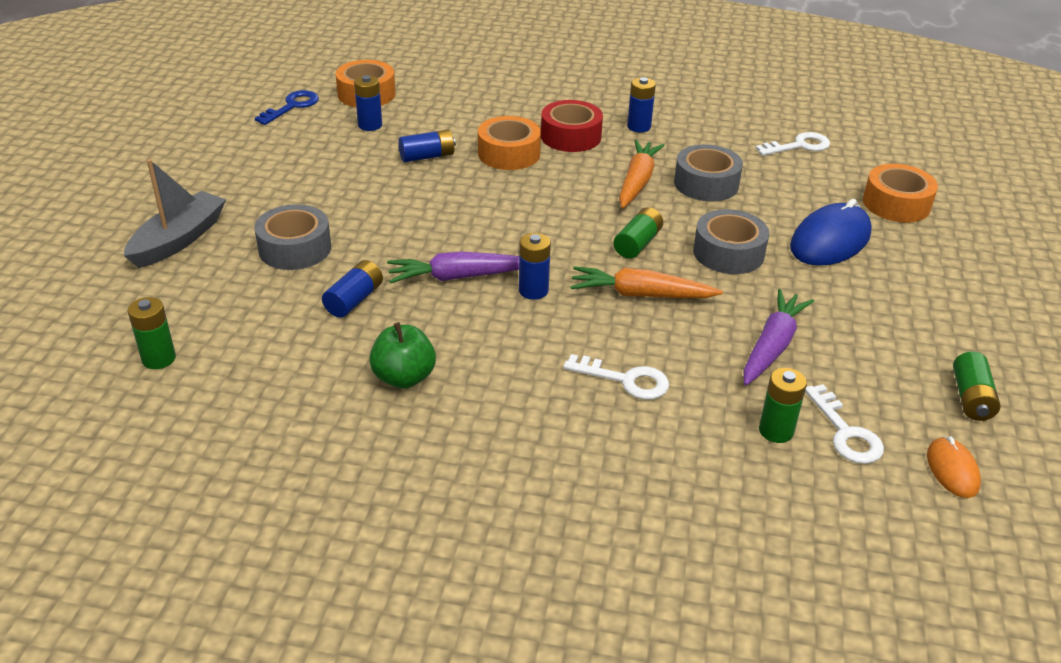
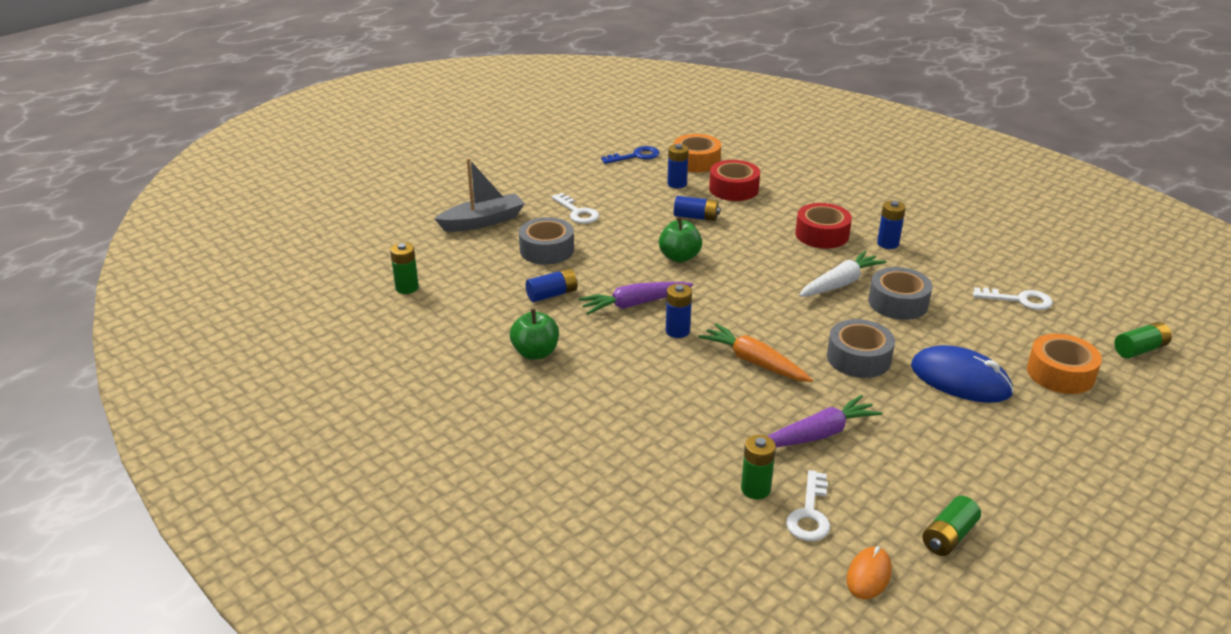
camera: 35 degrees right, 5 degrees down
purple carrot [387,252,519,283] -> purple carrot turned 45 degrees counterclockwise [578,282,693,314]
orange tape [478,116,541,170] -> none
white key [563,354,669,400] -> white key moved to [552,193,599,224]
green battery [614,207,663,259] -> green battery moved to [1114,322,1172,358]
orange carrot [619,140,665,208] -> white carrot [799,251,886,297]
blue mouse [790,199,872,266] -> blue mouse turned 45 degrees clockwise [911,345,1014,403]
none -> green apple [659,217,702,262]
none -> red tape [709,160,760,201]

